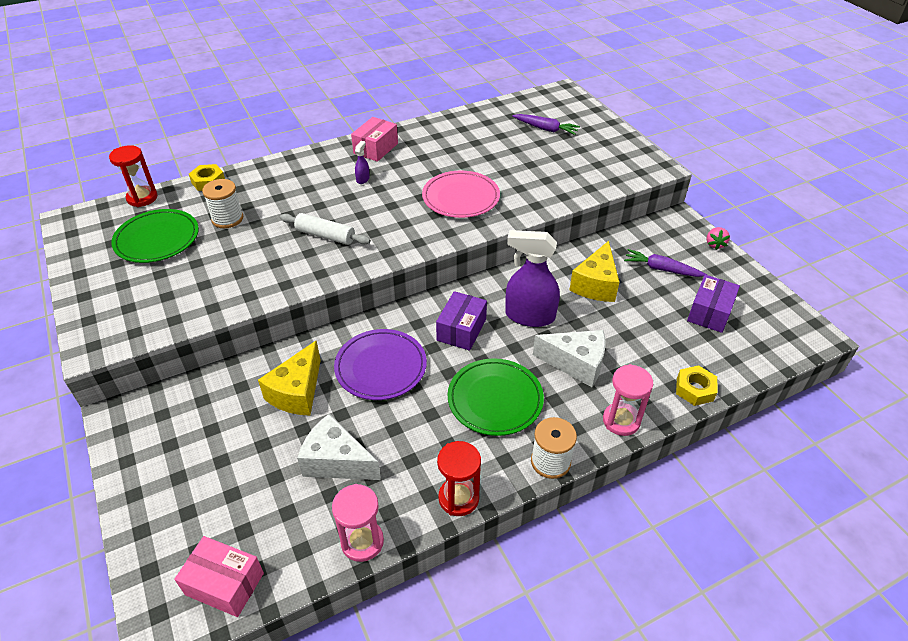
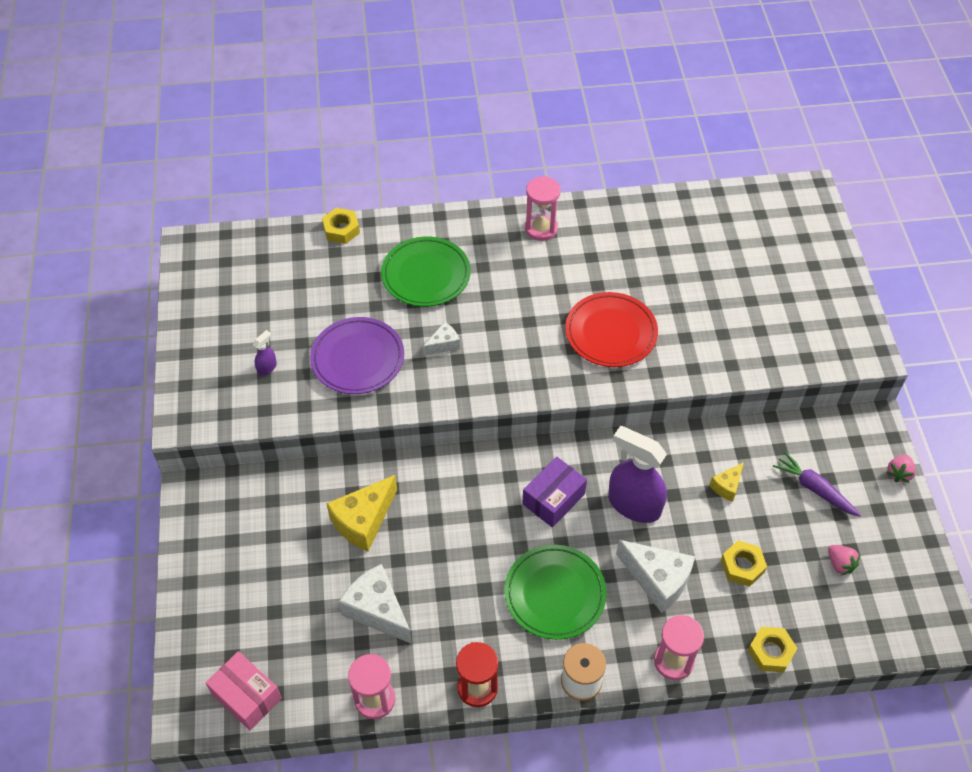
camera: 20 degrees right, 10 degrees up
red hourglass [109,145,157,207] -> none
green plate [111,209,199,263] -> green plate moved to [381,237,471,307]
white spool [202,179,243,228] -> none
white rolling pin [280,213,371,245] -> white cheese [423,322,460,356]
purple plate [334,329,427,400] -> purple plate moved to [310,317,404,394]
pink box [351,117,398,162] -> pink hourglass [525,176,561,241]
purple spray bottle [355,141,370,184] -> purple spray bottle moved to [253,330,277,376]
pink plate [422,171,500,218] -> red plate [565,292,658,367]
purple carrot [512,114,580,135] -> none
yellow cheese [570,241,619,302] -> yellow cheese [709,462,744,502], size x0.53
purple box [687,275,740,333] -> pink strawberry [828,545,860,575]
none -> yellow nut [721,541,767,587]

